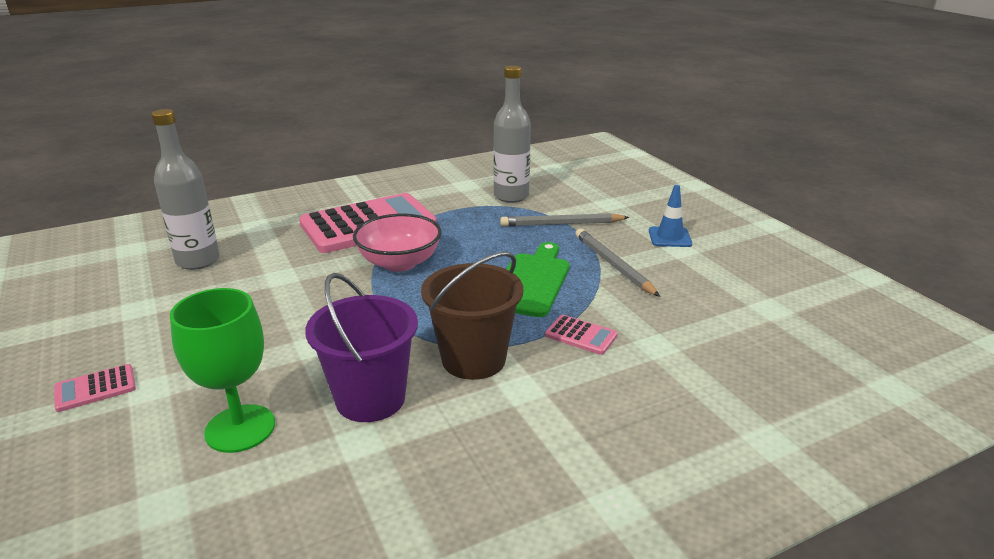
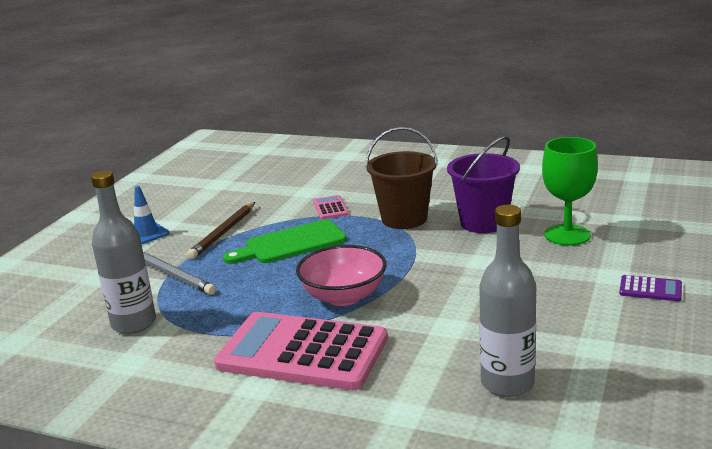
camera: 130 degrees left, 5 degrees down
pink calculator [54,364,136,412] -> purple calculator [619,275,682,301]
grey pencil [575,229,660,297] -> brown pencil [187,202,255,259]

